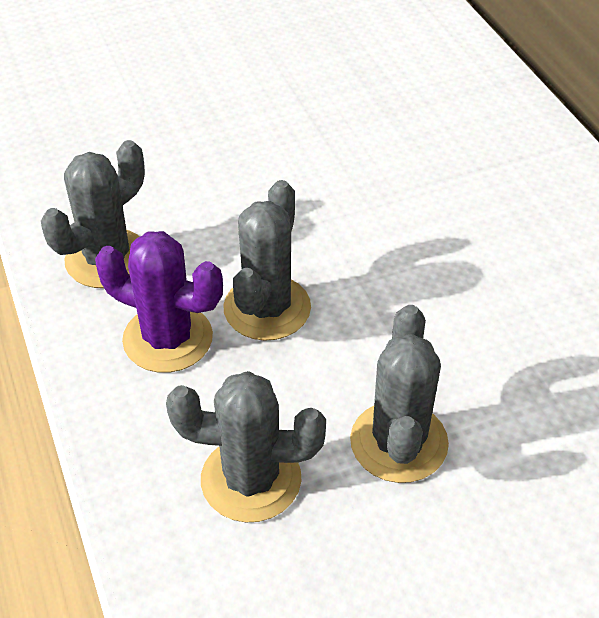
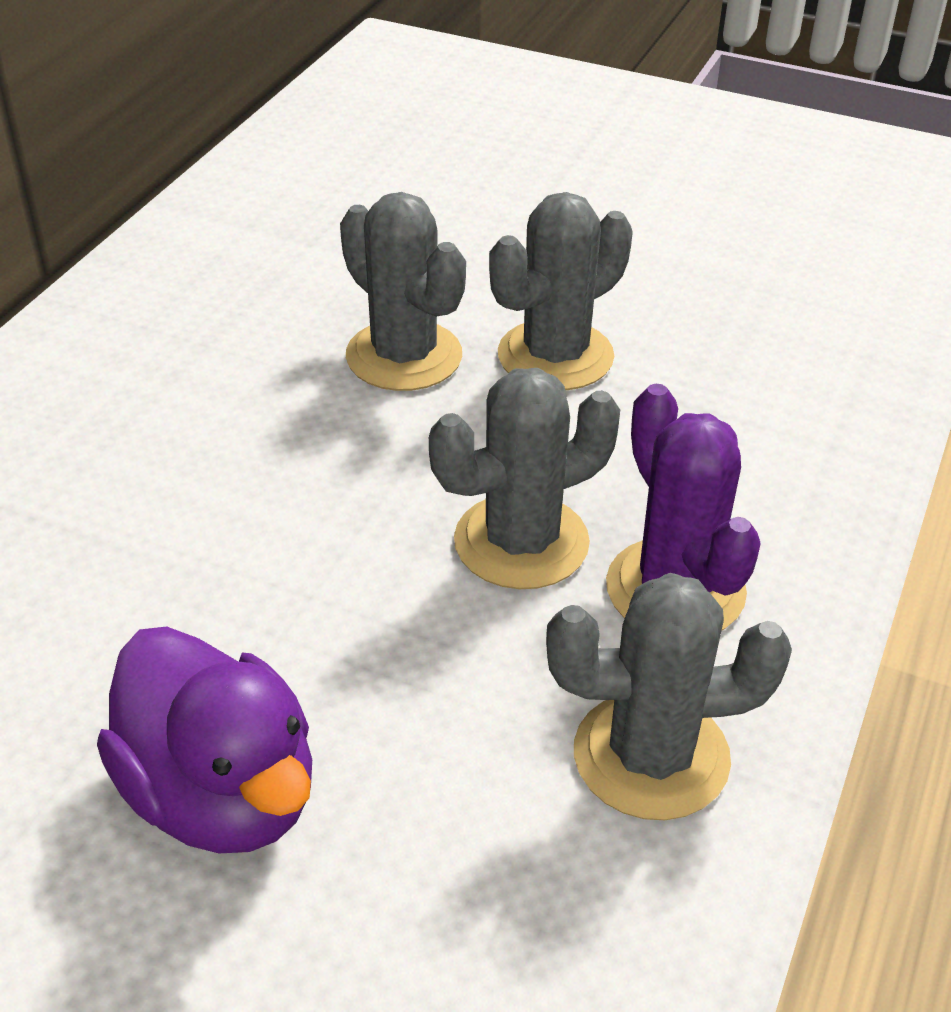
camera: 135 degrees left, 5 degrees down
grey cactus [166,371,326,522] -> grey cactus moved to [340,192,466,391]
none -> purple duck [97,626,312,853]

